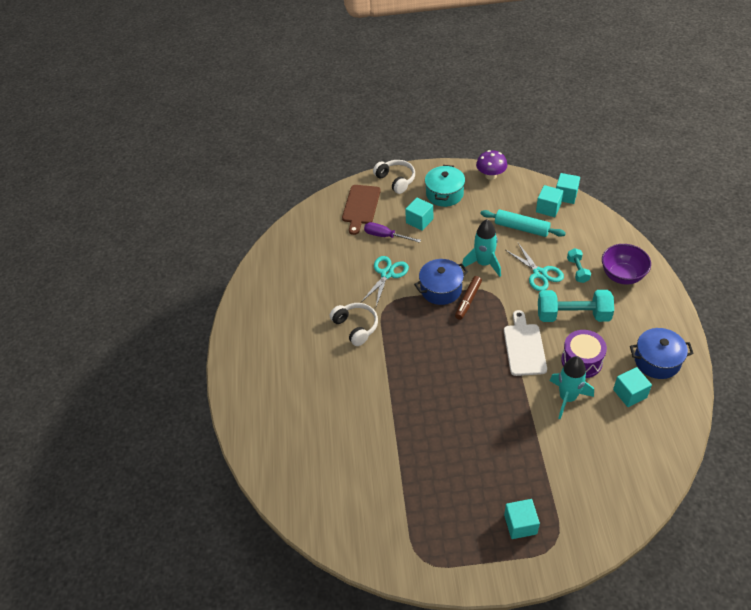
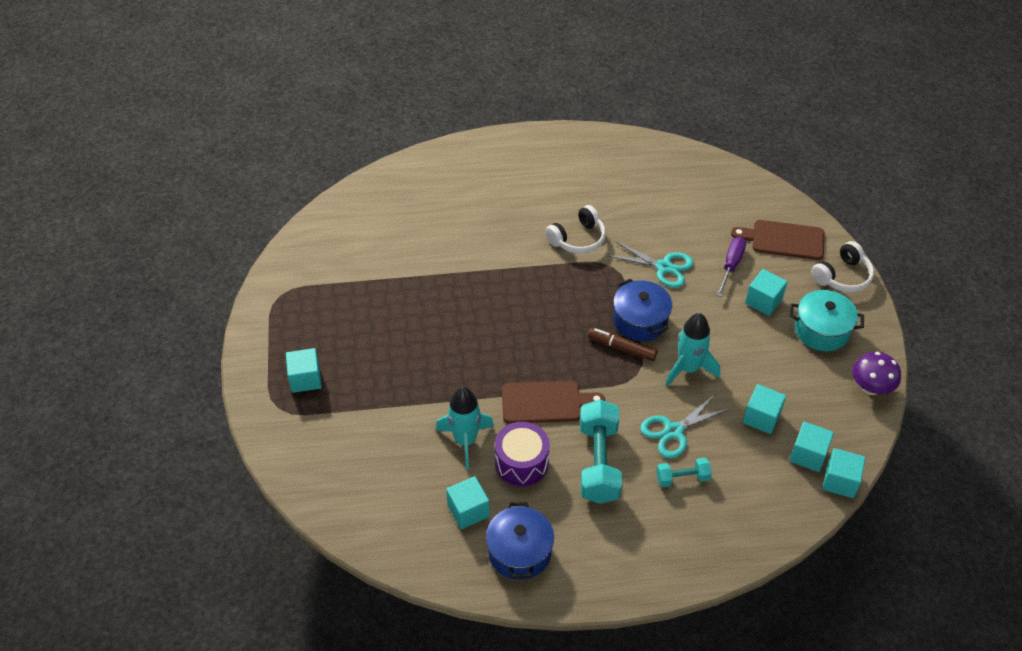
camera: 85 degrees right, 0 degrees up
turquoise rolling pin [480,210,566,237] -> turquoise cube [743,384,786,434]
white cutting board [504,310,547,376] -> brown cutting board [502,381,605,424]
purple bowl [602,244,651,285] -> none

